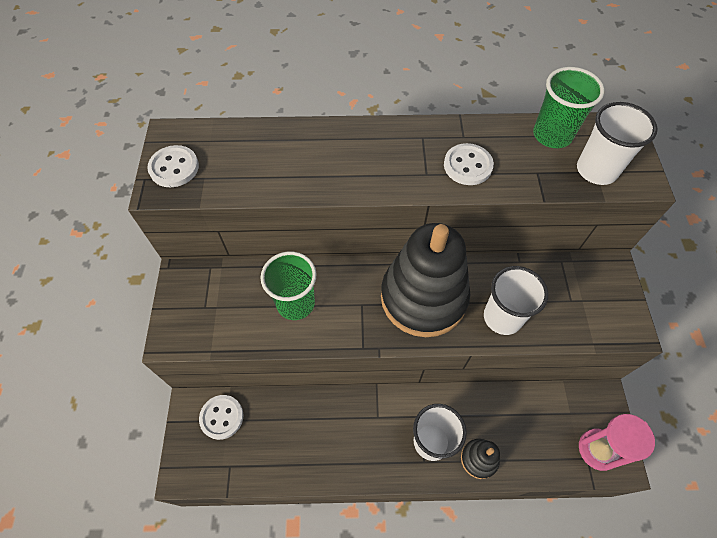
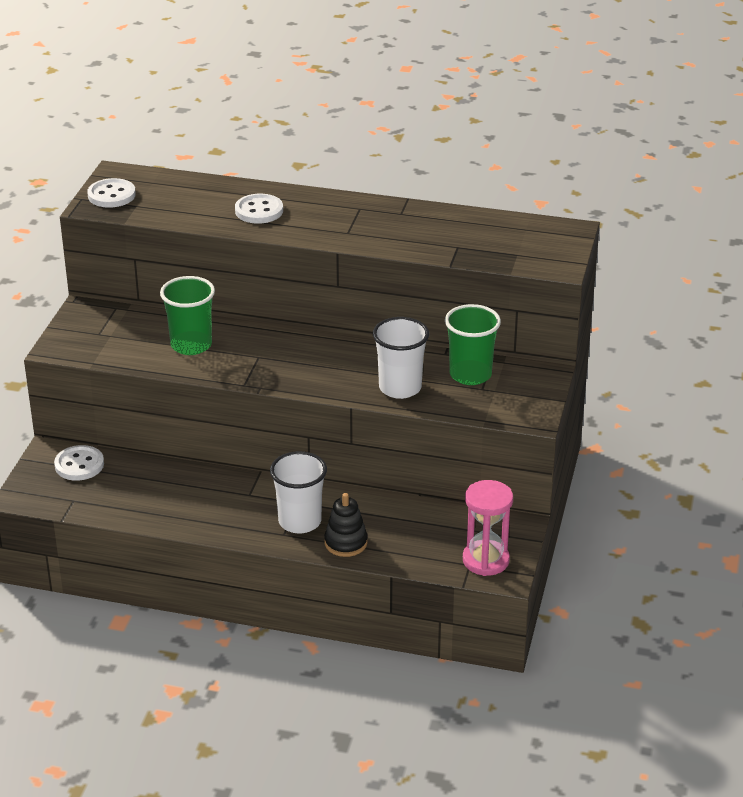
camera: 15 degrees right, 25 degrees down
black stacking toy [381,223,470,337] -> none
white button [444,143,494,185] -> white button moved to [235,194,283,224]
green cup [533,67,605,148] -> green cup moved to [445,304,501,385]
white cup [577,102,658,185] -> none

